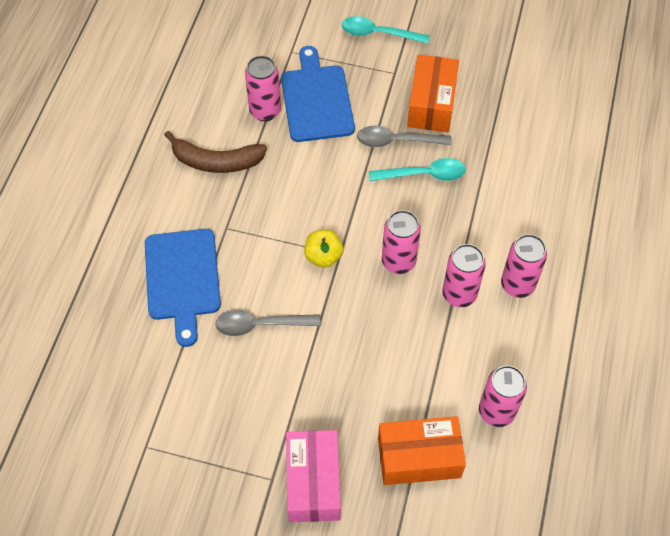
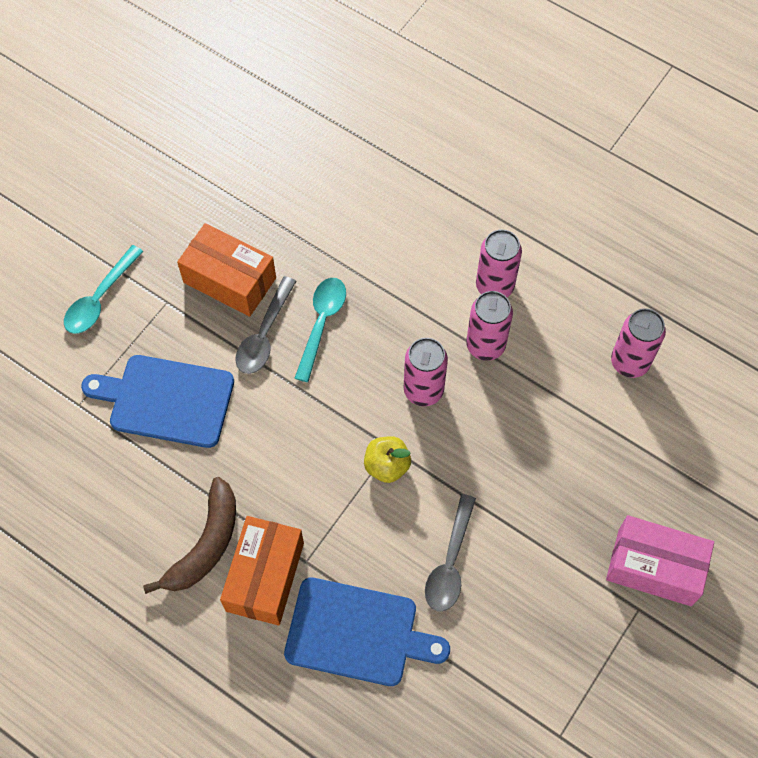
camera: 70 degrees left, 5 degrees up
pink can [245,56,281,121] -> none
orange box [378,416,466,485] -> orange box moved to [220,516,304,626]

